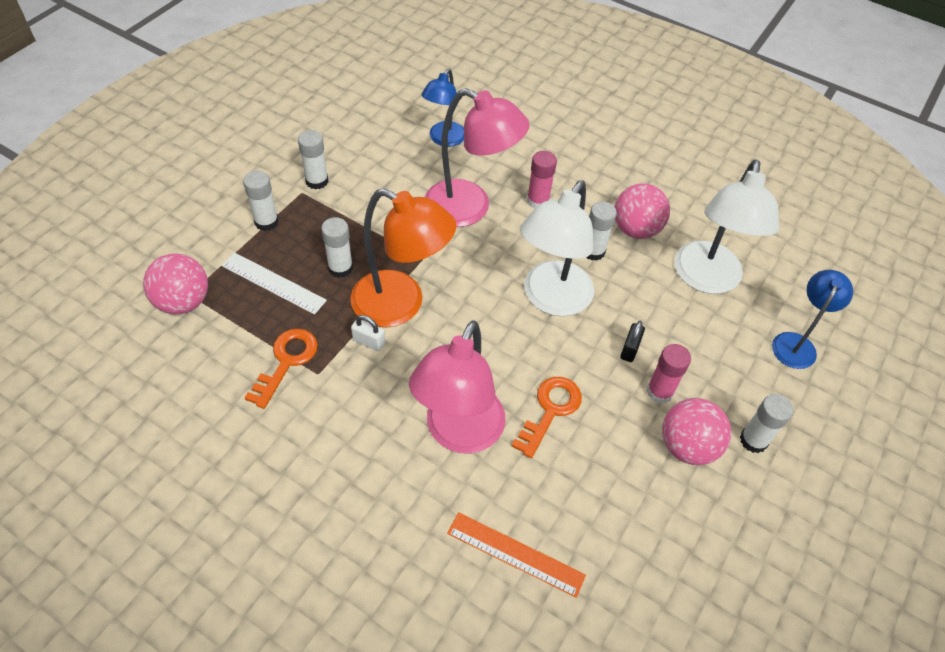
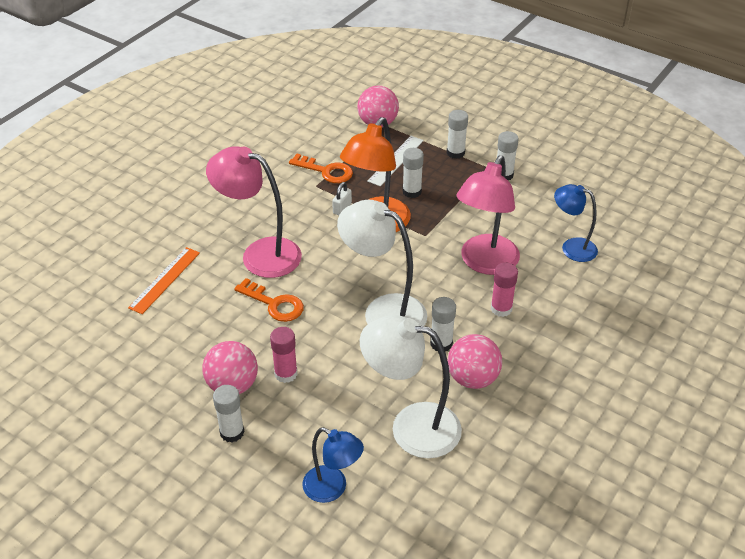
camera: 95 degrees right, 10 degrees down
black padlock [620,321,645,362] -> none

